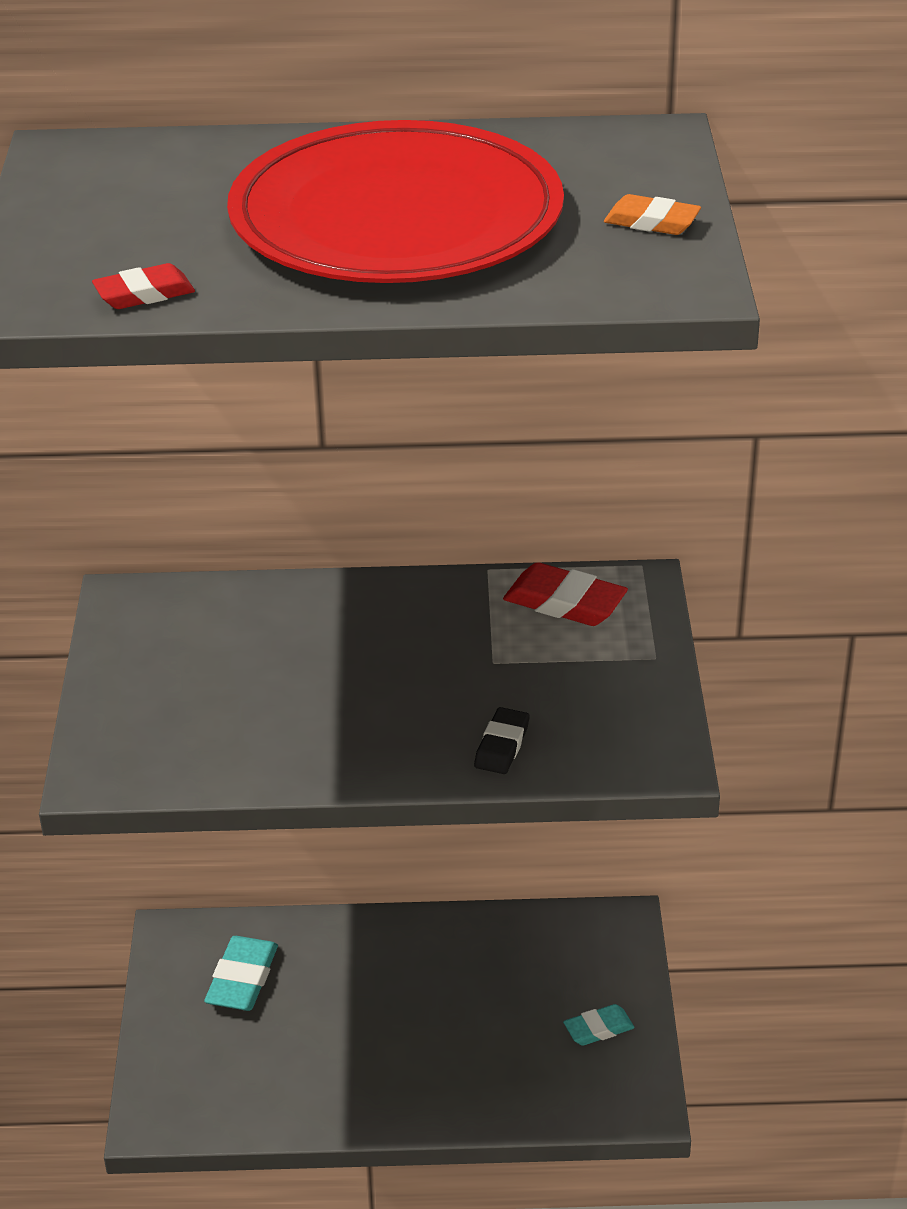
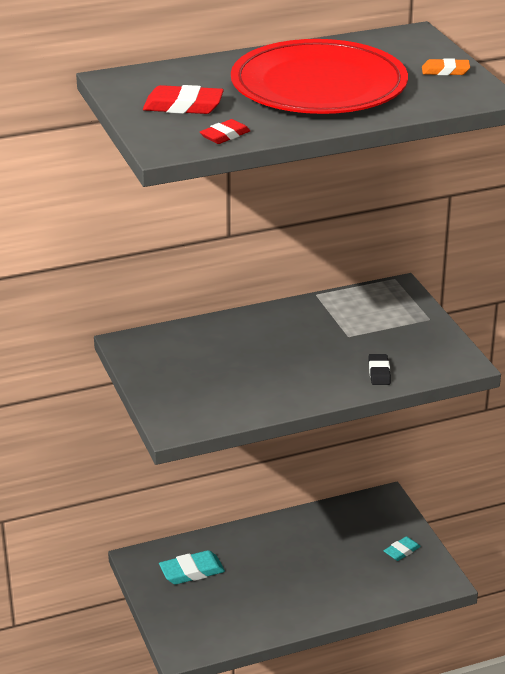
camera: 20 degrees left, 5 degrees down
turquoise eraser [204,936,278,1011] -> turquoise eraser turned 75 degrees clockwise [159,550,225,584]
red eraser [503,562,628,626] -> red eraser moved to [143,85,224,114]

